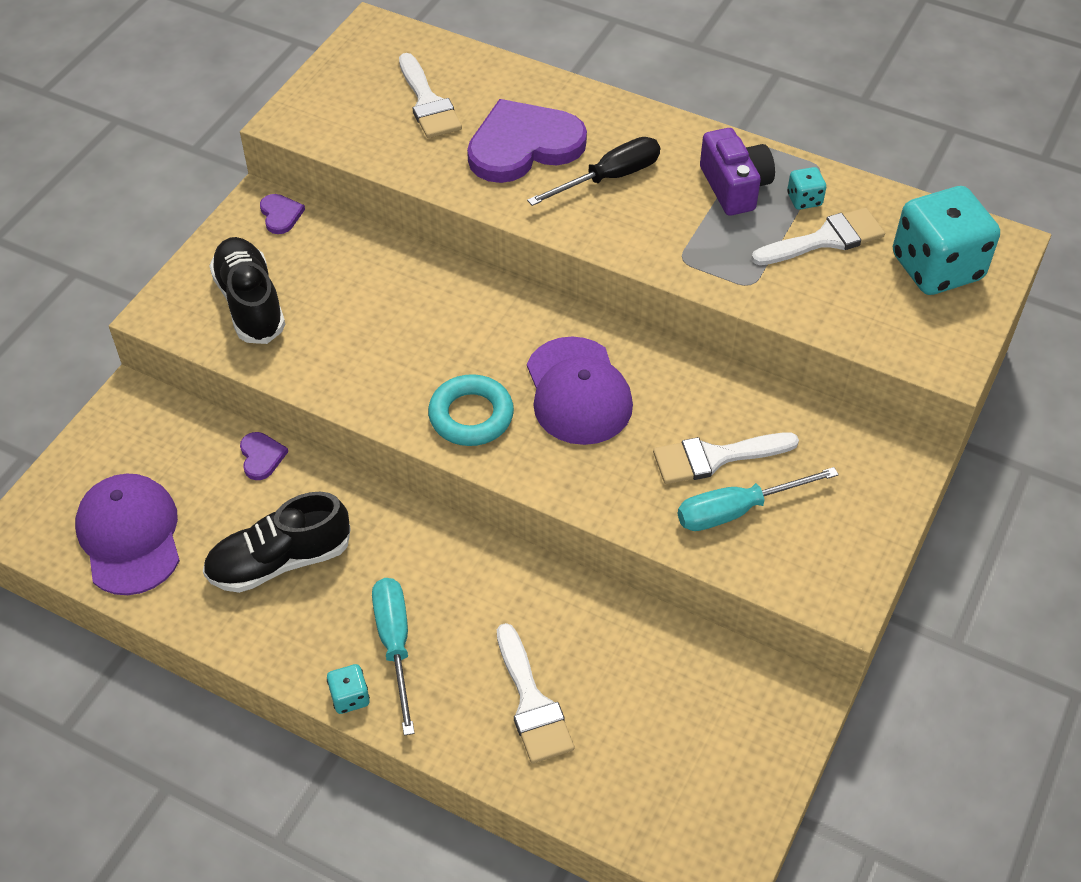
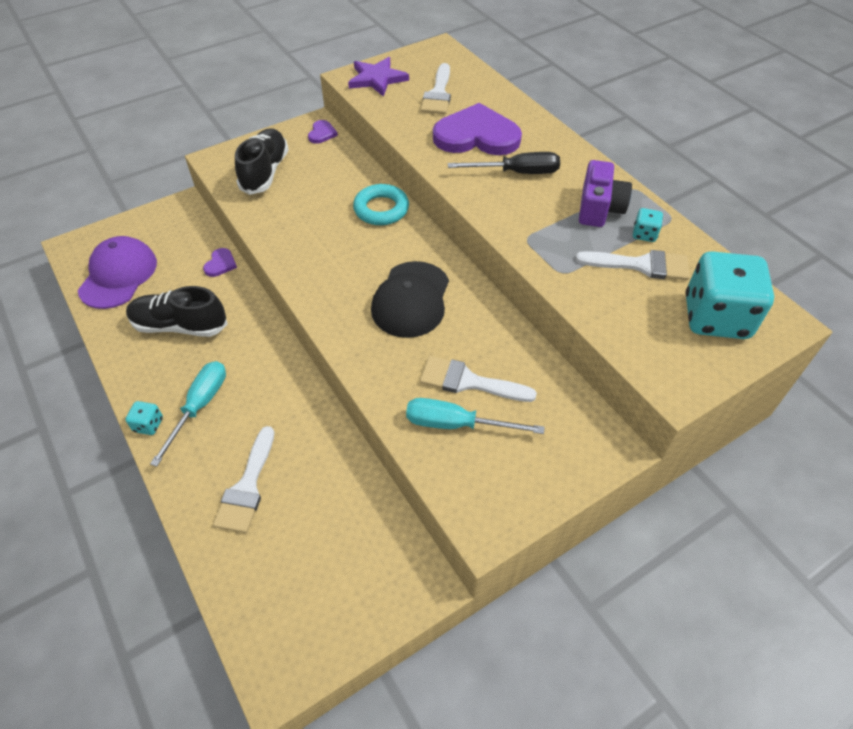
camera: 30 degrees right, 0 degrees up
turquoise ring [428,374,514,446] -> turquoise ring moved to [353,184,409,225]
purple cap [527,336,633,445] -> black cap [371,261,449,338]
none -> purple star [348,57,409,97]

